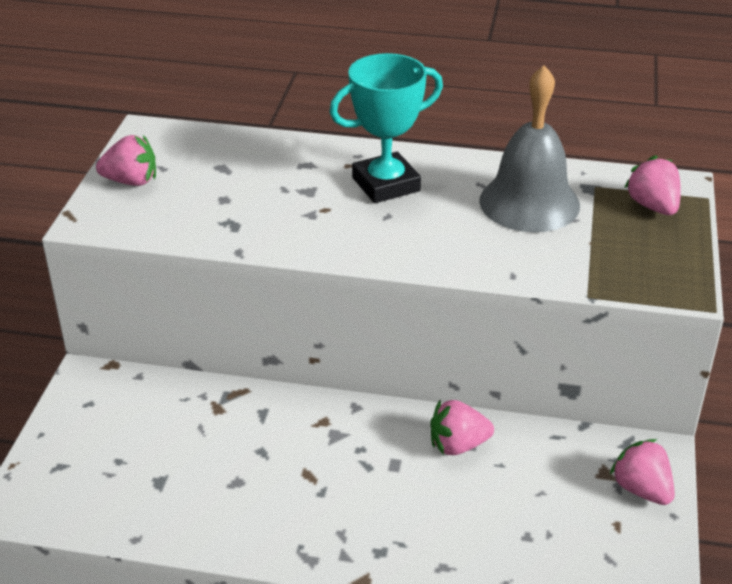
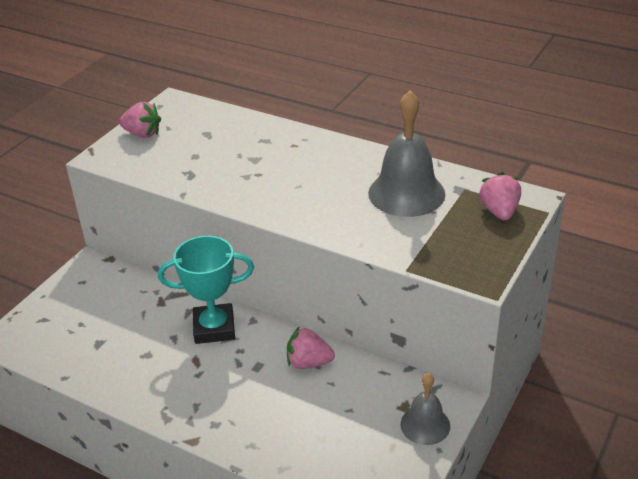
camera: 20 degrees right, 0 degrees up
turquoise trophy [329,53,443,203] -> turquoise trophy moved to [158,236,254,344]
pink strawberry [610,439,675,505] -> grey bell [400,373,450,445]

